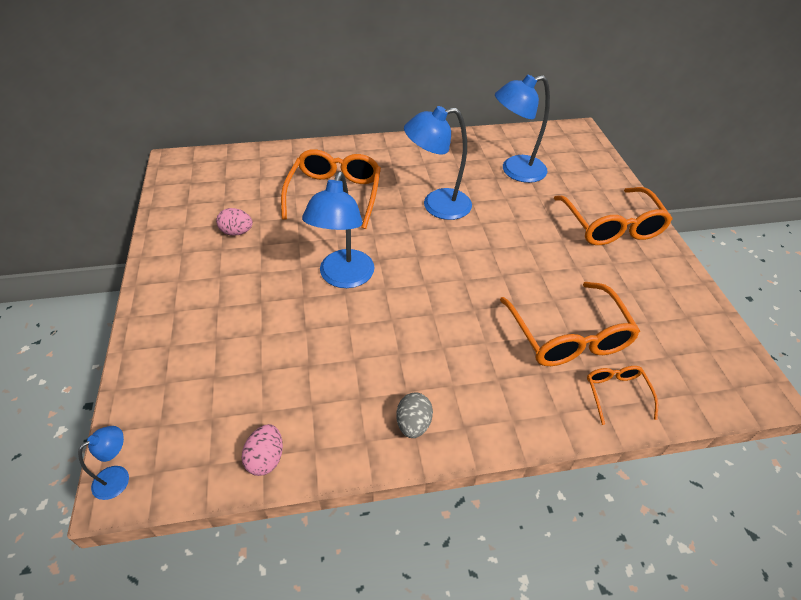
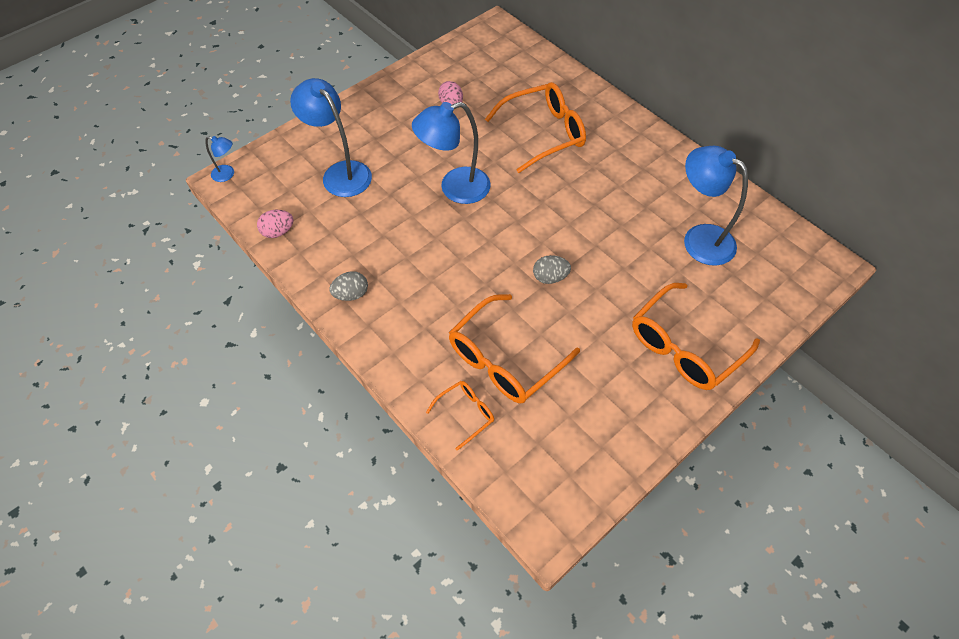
camera: 60 degrees right, 10 degrees up
blue lamp [404,106,472,220] -> blue lamp moved to [290,78,372,197]
none -> grey egg [533,255,571,284]

